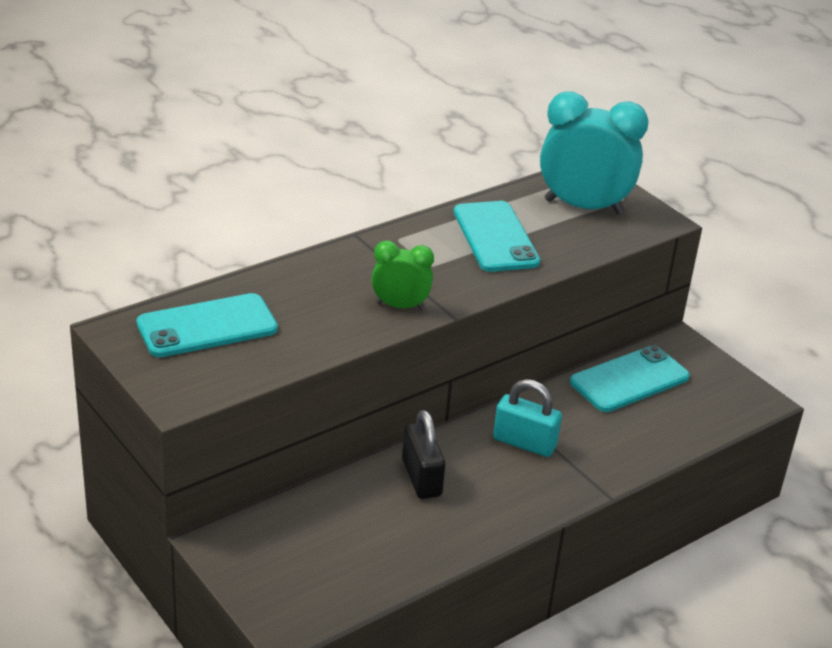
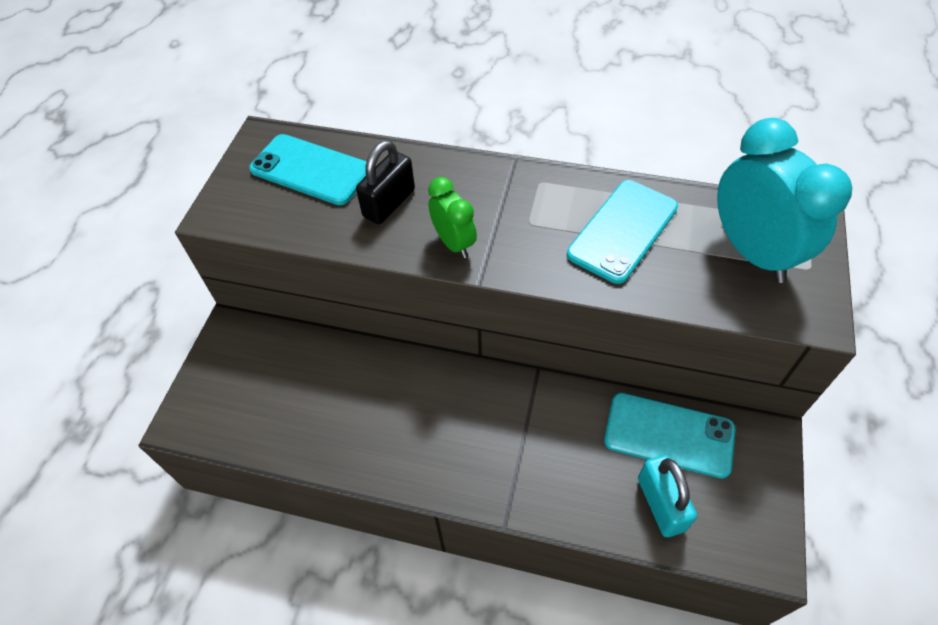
camera: 55 degrees right, 20 degrees up
black padlock [402,410,445,499] -> black padlock moved to [356,140,415,224]
turquoise padlock [493,379,562,457] -> turquoise padlock moved to [638,455,697,537]

